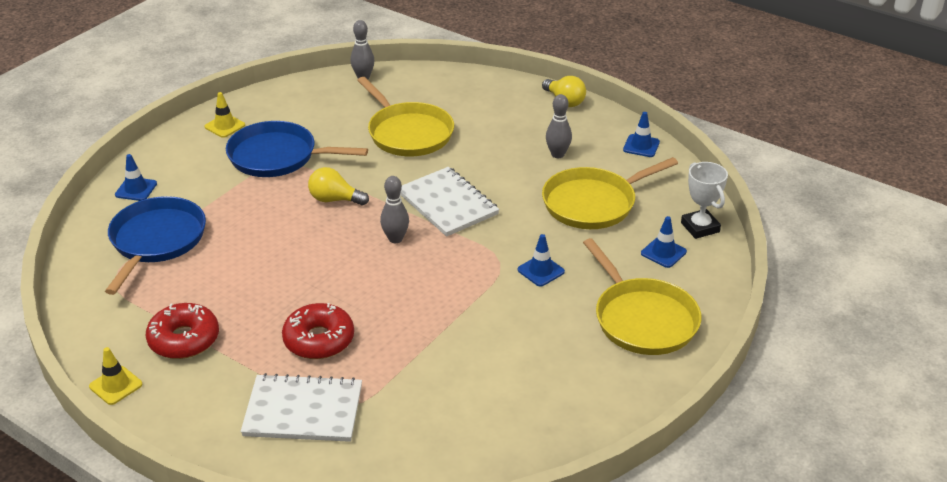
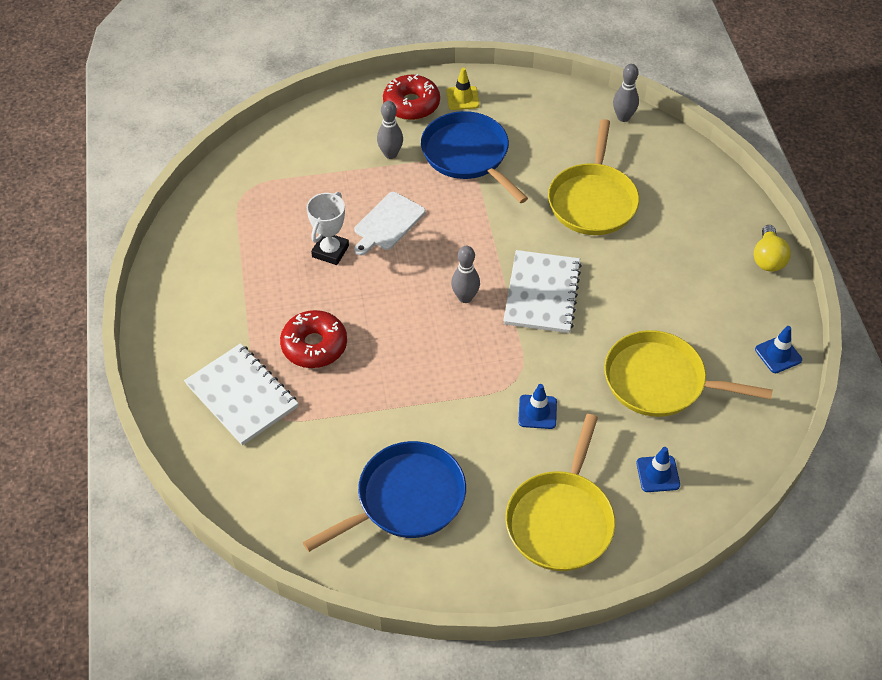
camera: 45 degrees right, 15 degrees up
yellow traffic cone [89,347,142,405] -> none
blue pan [105,196,206,295] -> blue pan moved to [303,441,466,552]
blue traffic cone [115,154,157,201] -> none
red donut [146,303,219,359] -> red donut moved to [383,74,440,120]
yellow light bulb [308,167,369,206] -> none
grey bowling pin [546,94,572,158] -> grey bowling pin moved to [377,101,403,159]
white trophy [681,162,728,239] -> white trophy moved to [307,192,349,265]
none -> white cutting board [354,192,425,256]

